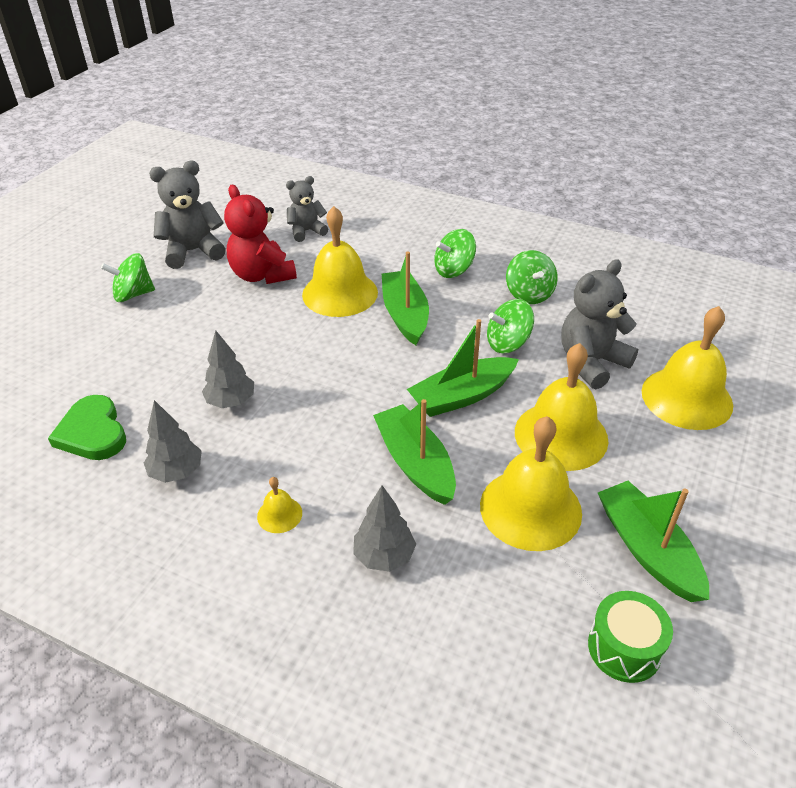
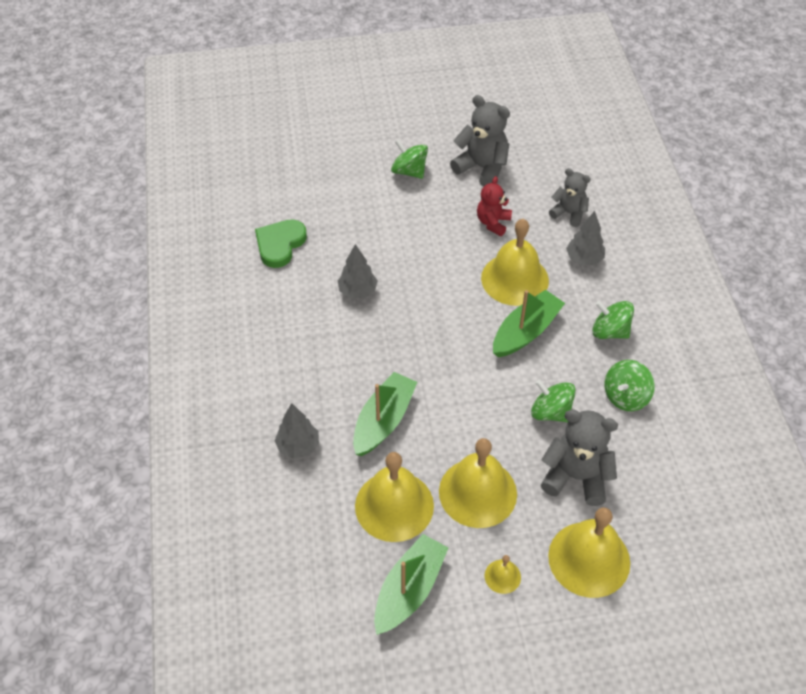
camera: 55 degrees right, 10 degrees up
grey tree [144,400,202,483] -> grey tree moved to [566,211,605,265]
red teddy bear [224,185,297,284] -> red teddy bear [477,176,512,236], size x0.63
yellow bell [257,477,302,533] -> yellow bell moved to [485,555,521,594]
green boat [407,319,519,417] -> none
green drum [588,591,673,683] -> none

